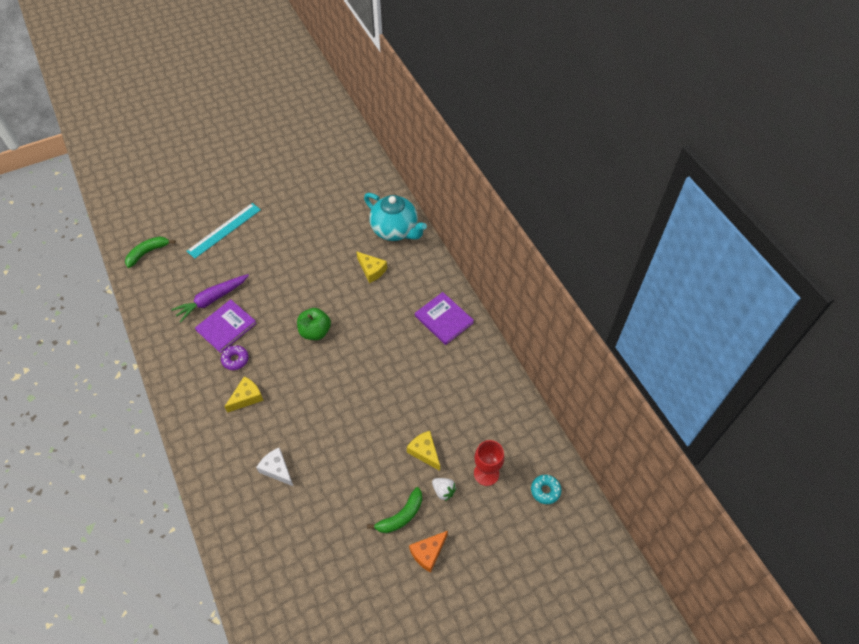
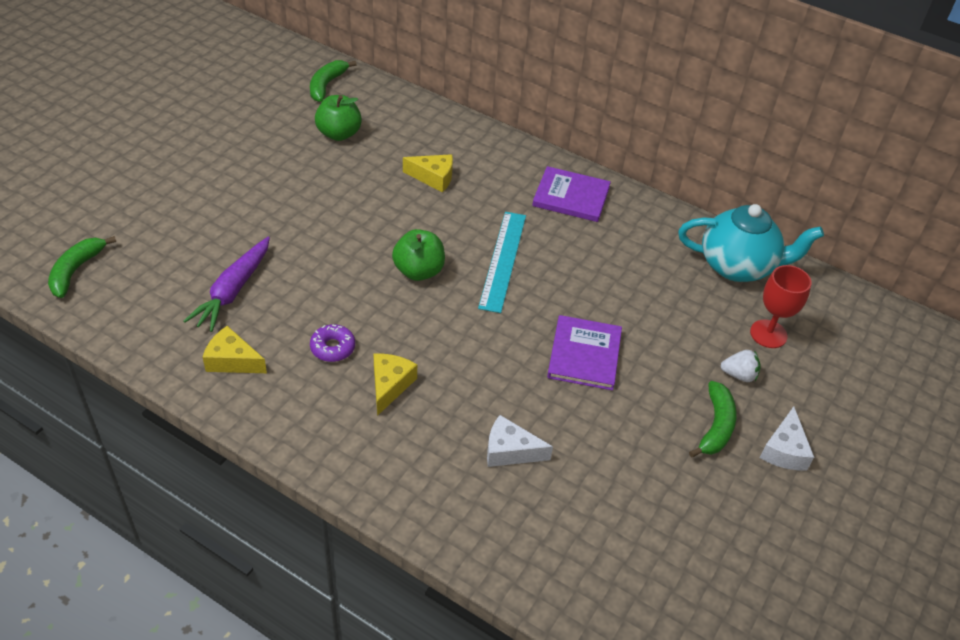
camera: 35 degrees left, 10 degrees down
turquoise ruler [187,203,261,259] -> turquoise ruler moved to [478,212,526,313]
purple book [195,299,257,353] -> purple book moved to [547,315,622,390]
turquoise teapot [364,193,427,241] -> turquoise teapot moved to [678,204,824,282]
yellow cheese [407,431,440,471] -> yellow cheese moved to [203,326,267,373]
orange cheese [409,531,448,573] -> white cheese [760,407,814,470]
turquoise donut [531,475,562,504] -> none
none -> green banana [310,60,357,102]
none -> green apple [315,95,362,141]

